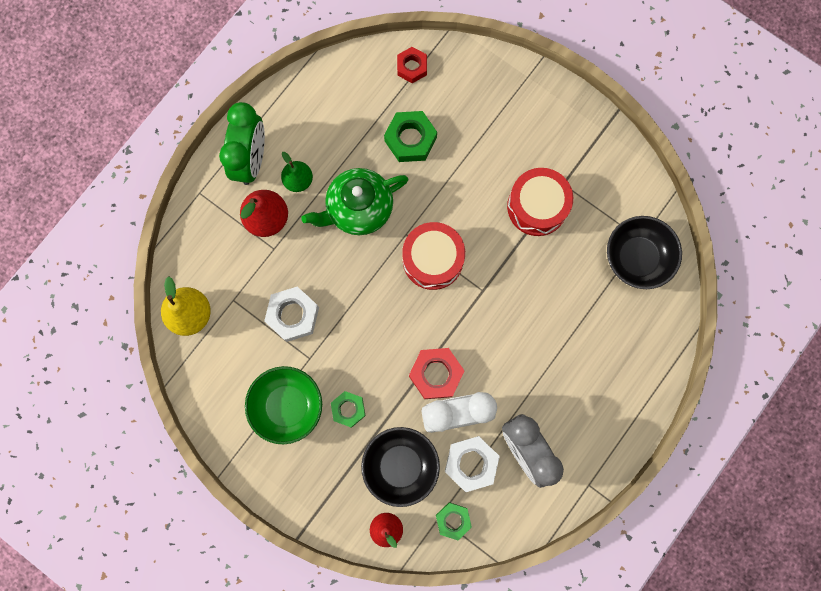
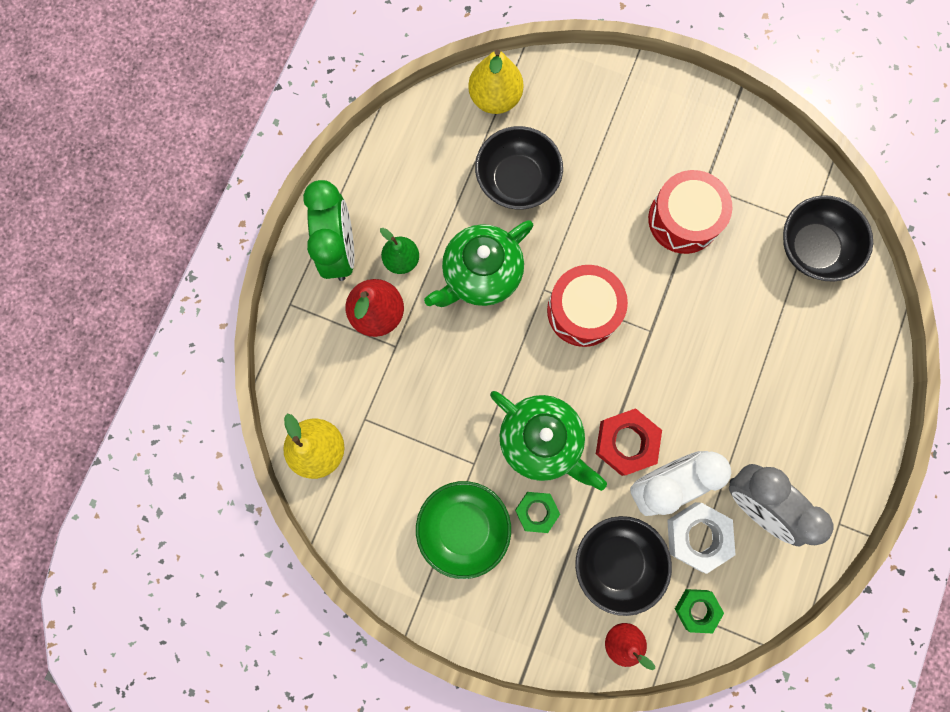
camera: 15 degrees left, 0 degrees up
white nut [264,287,319,342] -> none
green nut [384,111,437,162] -> black bowl [475,126,563,209]
red nut [397,47,427,83] -> yellow pear [468,49,523,114]
none -> green teapot [490,391,607,491]

